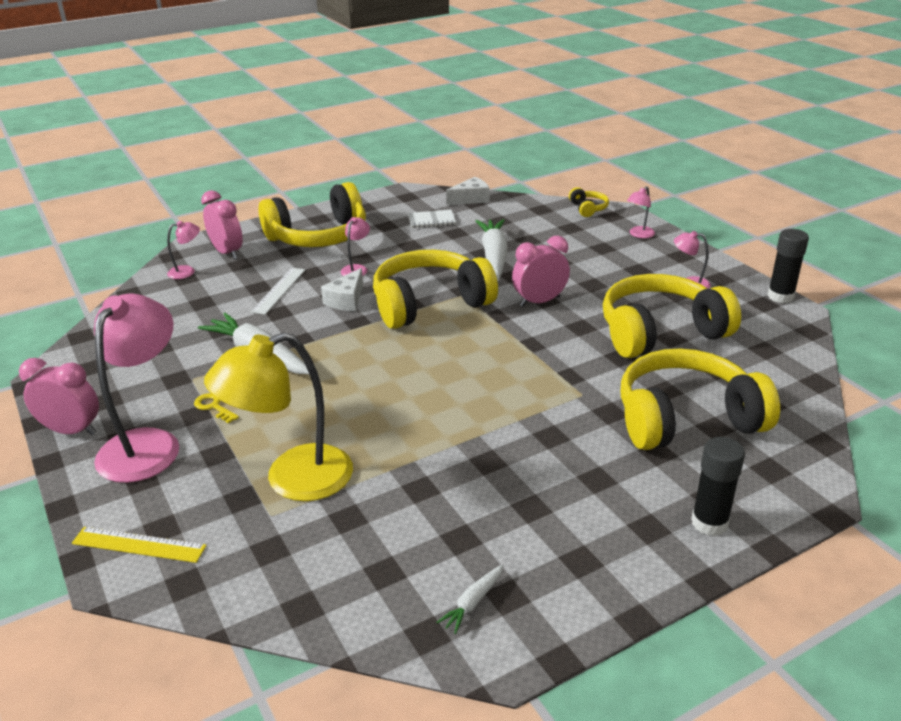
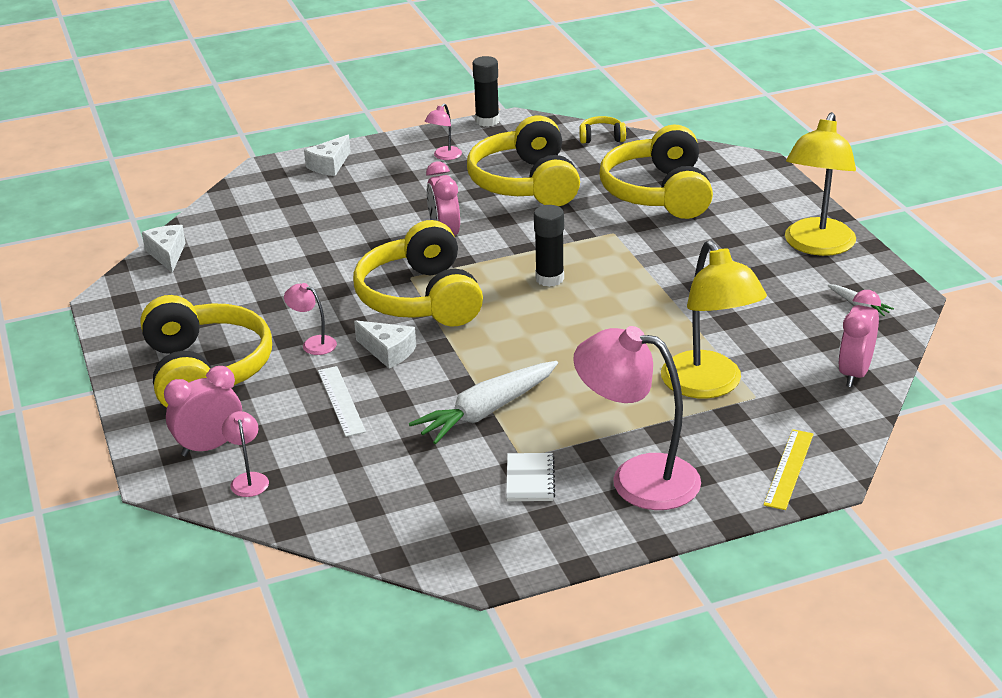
camera: 80 degrees left, 0 degrees up
pink clock [19,358,99,435] -> pink clock moved to [838,290,881,387]
yellow key [194,393,239,423] -> none
white ruler [251,268,305,315] -> white ruler turned 45 degrees clockwise [318,366,366,437]
white notebook [408,209,456,228] -> white notebook moved to [506,453,555,501]
white carrot [476,219,508,282] -> none
yellow headphones [569,187,609,217] -> yellow headphones moved to [579,116,626,144]
pink lamp [627,186,655,238] -> white cheese [304,135,351,176]
black glue stick [691,437,745,536] -> black glue stick moved to [534,205,564,287]
none -> yellow lamp [785,112,856,256]

